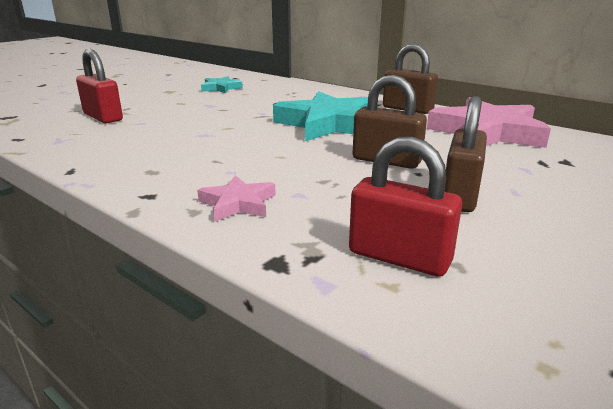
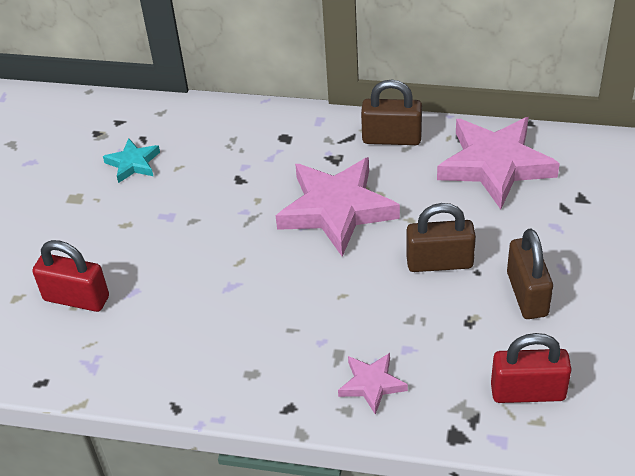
camera: 25 degrees left, 20 degrees up
turquoise star [273,91,368,141] -> pink star [276,157,400,257]

